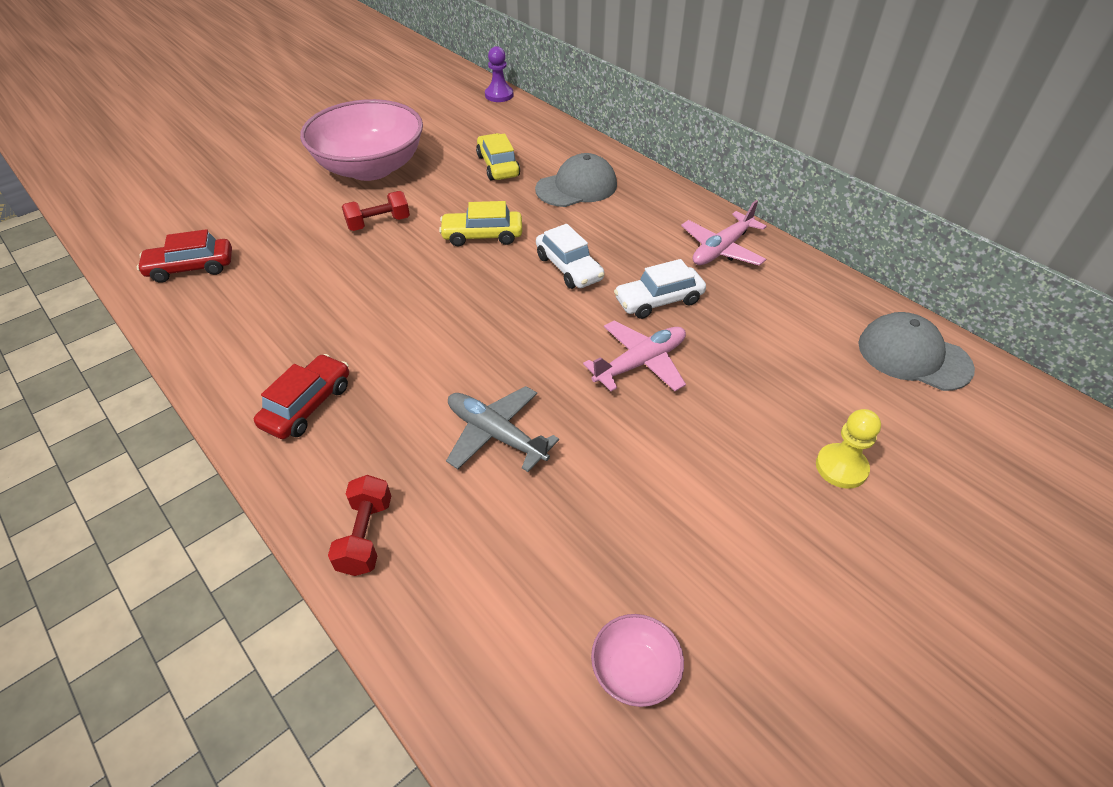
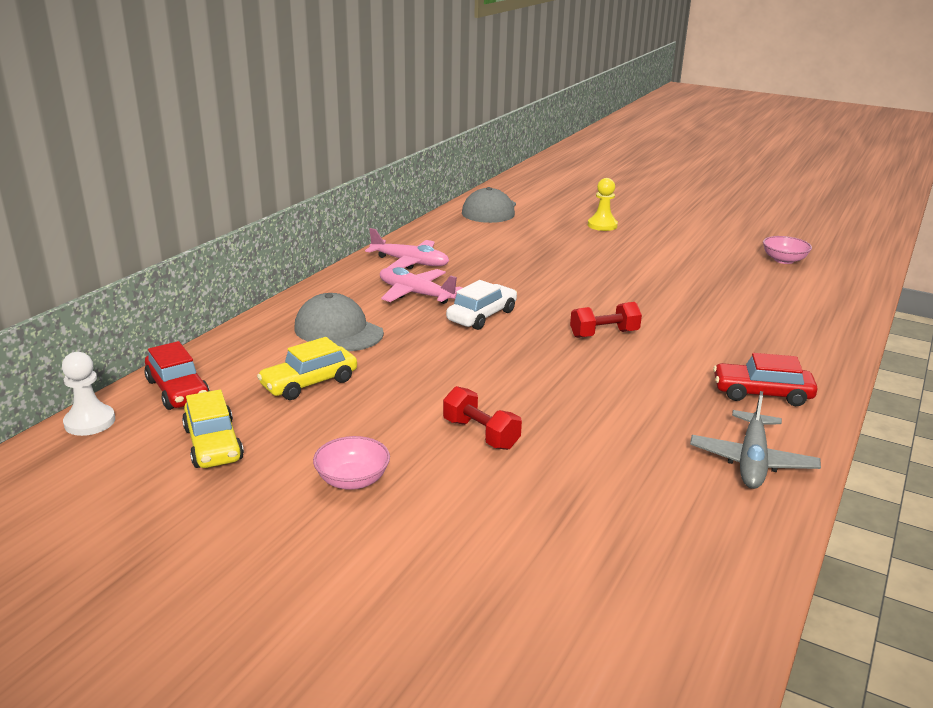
camera: 110 degrees left, 20 degrees down
red car [137,229,232,283] -> red car moved to [144,341,210,410]
pink bowl [300,99,423,181] -> pink bowl [313,436,390,490], size x0.41
red dumbbell [328,475,391,576] -> red dumbbell moved to [570,302,642,338]
yellow car [439,201,522,246] -> yellow car moved to [182,390,244,468]
grey plane [446,386,559,472] -> grey plane moved to [690,391,821,489]
purple pawn [485,46,513,102] -> white pawn [62,352,115,436]
pink plane [583,320,686,391] -> pink plane moved to [380,267,462,304]
white car [614,259,706,319] -> none

